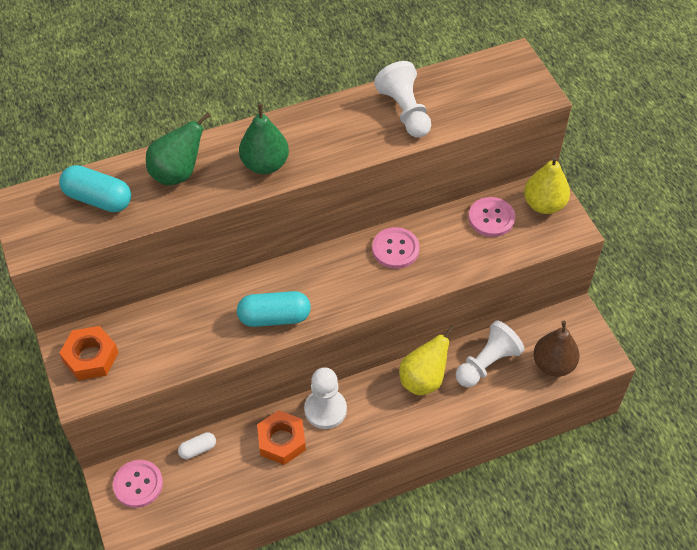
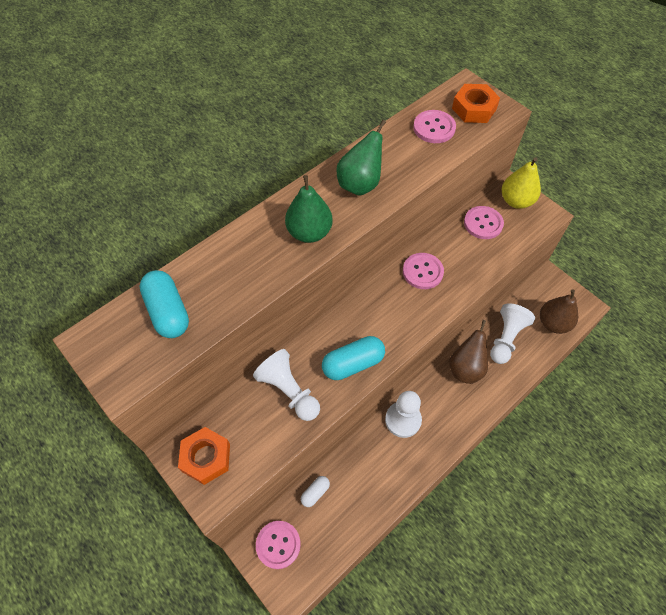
camera: 20 degrees left, 5 degrees up
turquoise capsule [59,165,131,212] -> turquoise capsule turned 60 degrees clockwise [139,270,189,338]
green pear [146,112,211,185] -> green pear moved to [336,120,386,196]
orange nut [257,410,306,465] -> orange nut moved to [452,84,500,123]
white pawn [374,61,431,138] -> white pawn moved to [253,349,320,421]
yellow pear [399,325,455,395] -> brown pear [449,320,488,384]
none -> pink button [413,110,456,143]

